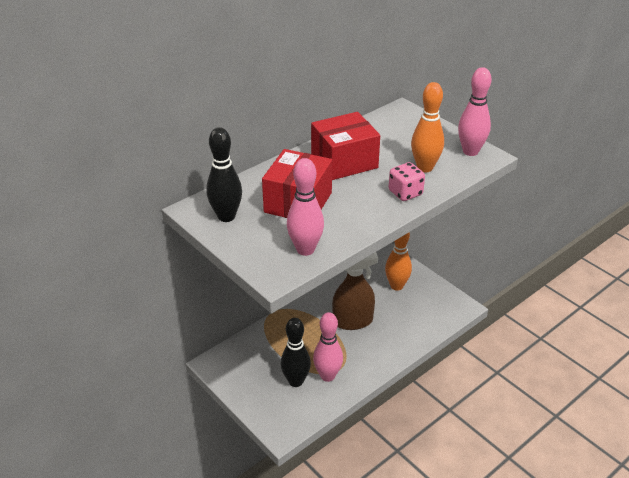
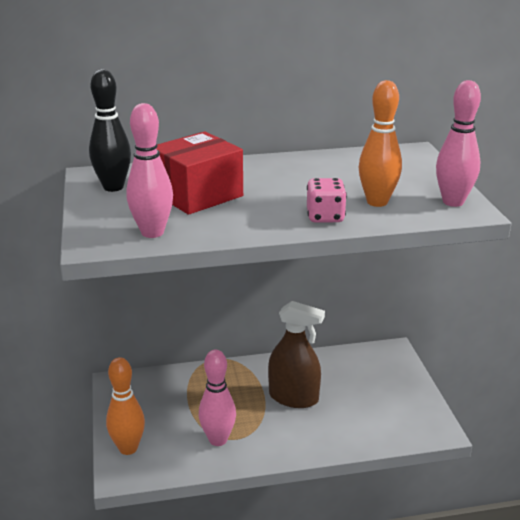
camera: 30 degrees right, 10 degrees down
black bowling pin [281,318,311,387] -> none
red box [311,112,380,180] -> none
orange bowling pin [385,232,412,291] -> orange bowling pin moved to [106,357,145,455]

